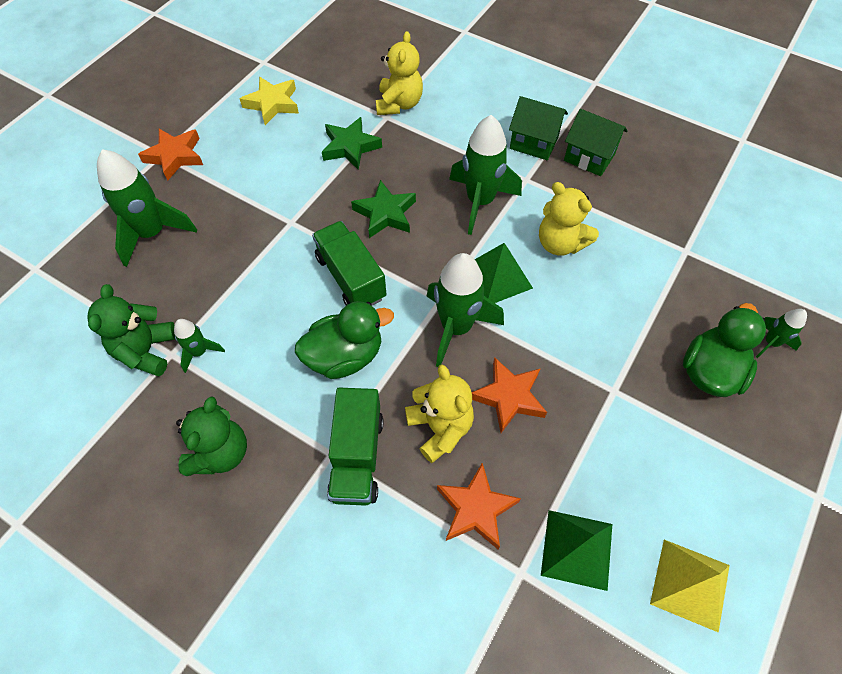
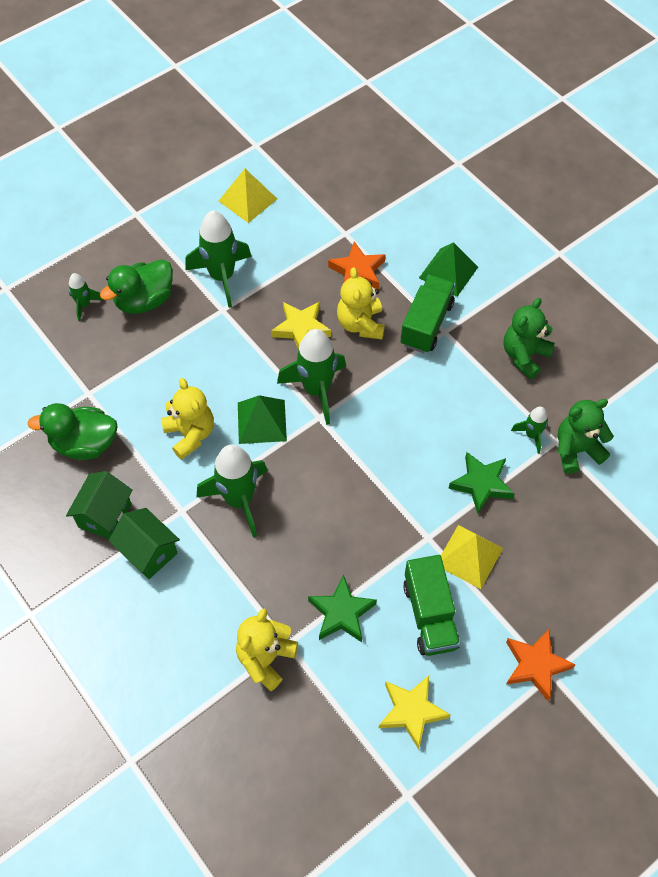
camera: 160 degrees left, 0 degrees up
green teddy bear [87,284,175,376] -> green teddy bear turned 135 degrees counterclockwise [558,399,613,474]
green rocket [97,149,197,267] -> green rocket moved to [185,211,252,308]
green duck [295,301,394,379] -> green duck moved to [28,403,118,460]
green truck [312,221,386,306] -> green truck moved to [403,555,460,656]
green star [351,180,416,238] -> green star moved to [448,452,515,514]
orange star [472,357,547,433] -> yellow star [271,301,331,349]
green pyramid [541,510,612,591] -> green pyramid moved to [419,242,478,297]
green house [564,109,628,176] -> green house turned 60 degrees clockwise [66,471,133,539]
none -> yellow pyramid [441,525,503,589]

